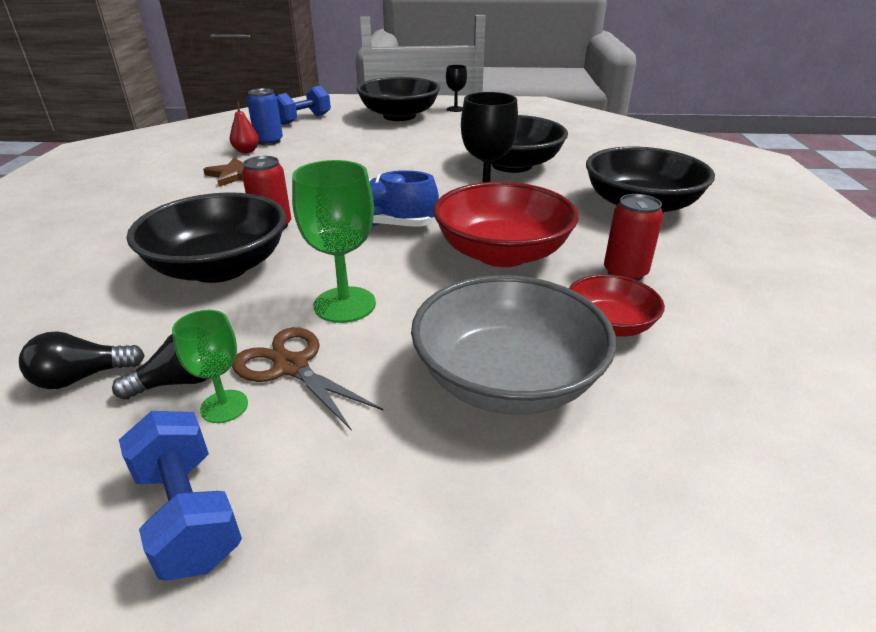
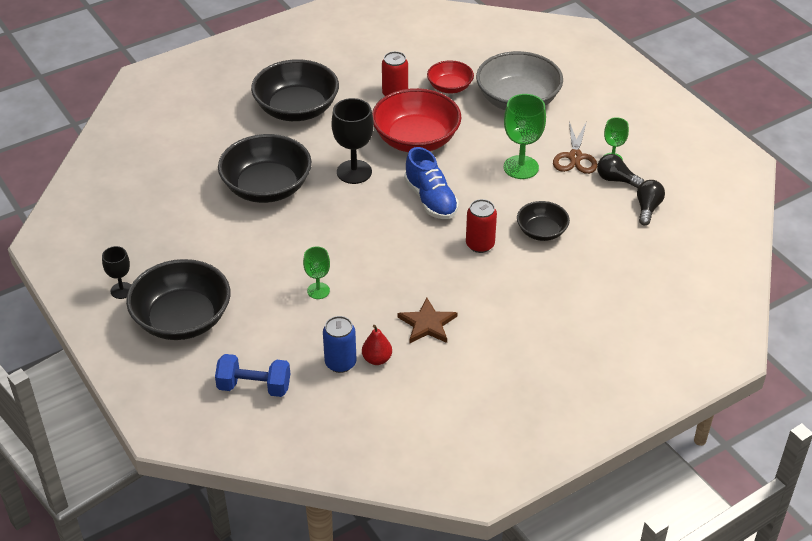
camera: 125 degrees left, 10 degrees up
black light bulb [19,331,145,389] -> black light bulb turned 105 degrees counterclockwise [637,180,665,225]
blue dumbbell [119,411,242,581] -> none
black bowl [127,192,286,283] -> black bowl [517,201,570,241], size x0.55
none -> green goblet [303,247,330,299]

